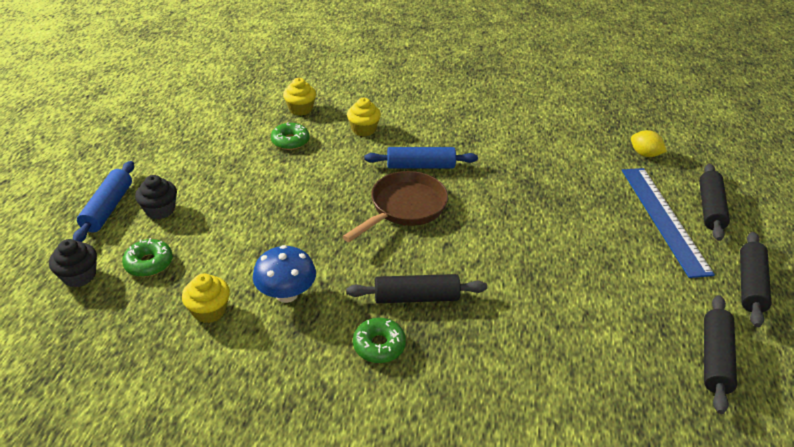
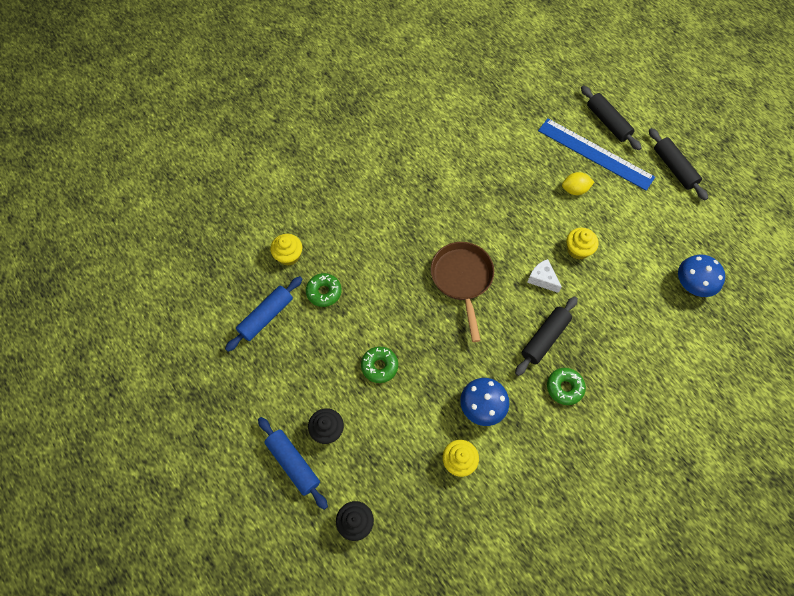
camera: 45 degrees left, 25 degrees up
green donut [122,238,173,277] -> green donut moved to [361,347,398,383]
yellow cupcake [347,98,381,136] -> yellow cupcake moved to [567,228,599,260]
blue rolling pin [365,147,478,168] -> blue rolling pin moved to [225,276,302,352]
yellow lemon [631,130,667,157] -> yellow lemon moved to [562,172,594,195]
black rolling pin [704,295,737,414] -> none
none -> white cheese [527,259,562,293]
none -> blue mushroom [678,255,725,297]

